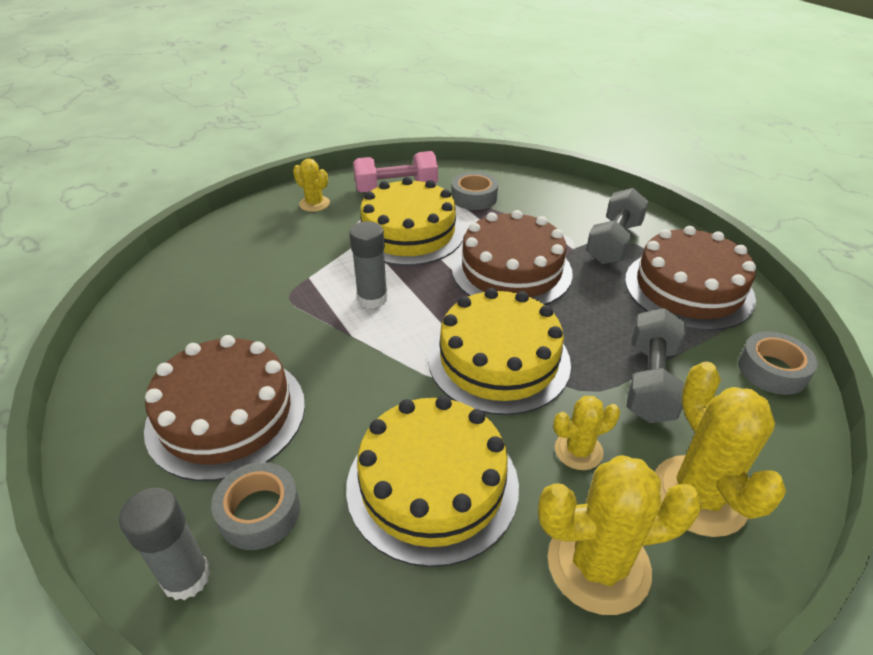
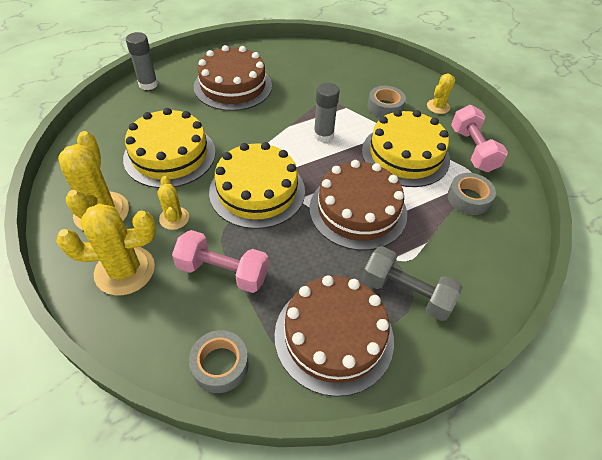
camera: 90 degrees right, 10 degrees up
grey tape [211,462,300,550] -> grey tape moved to [367,86,406,118]
grey dumbbell [627,308,686,423] -> pink dumbbell [172,230,269,293]

